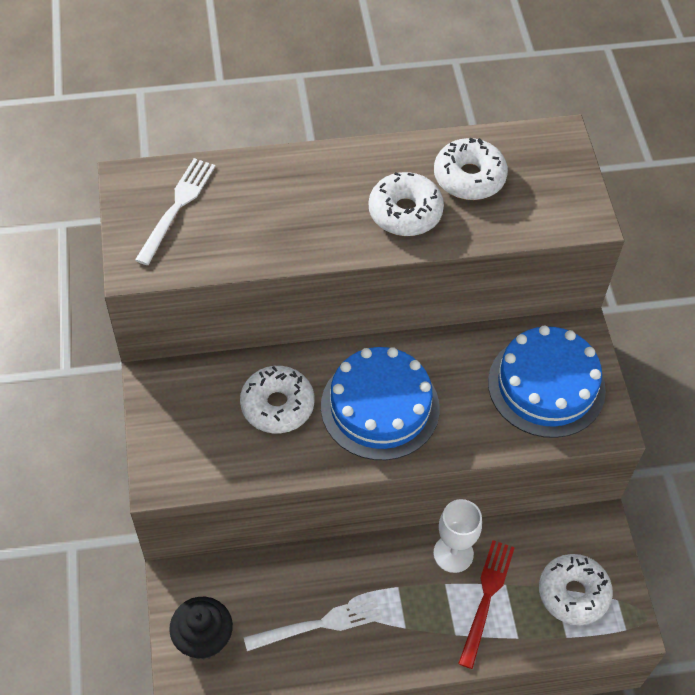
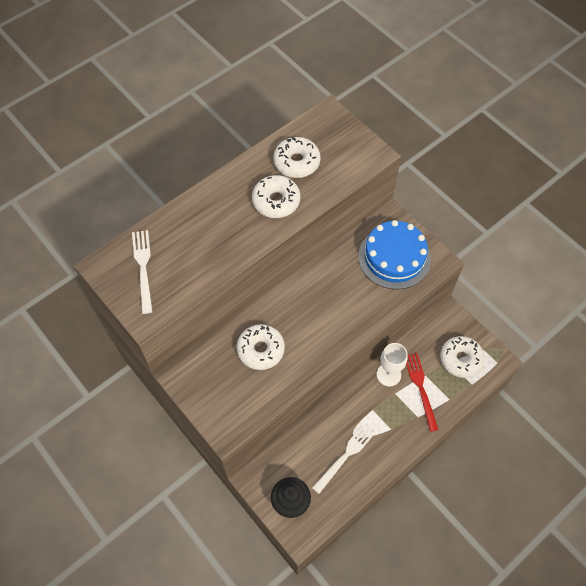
camera: 30 degrees left, 5 degrees up
blue cake [321,347,440,460] -> none

